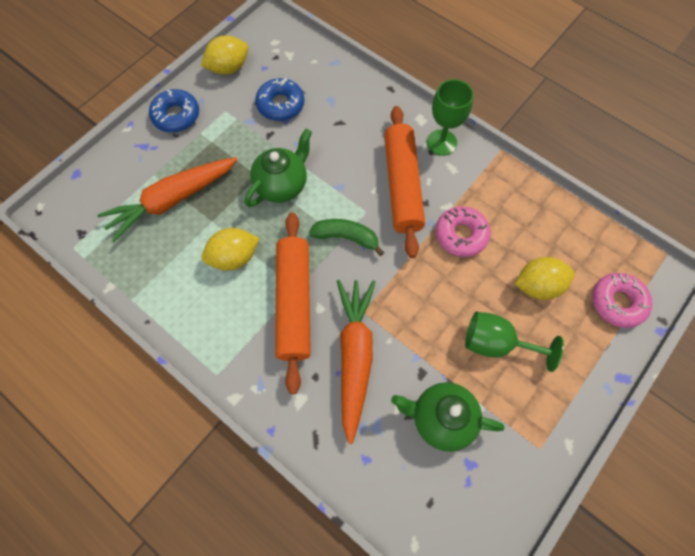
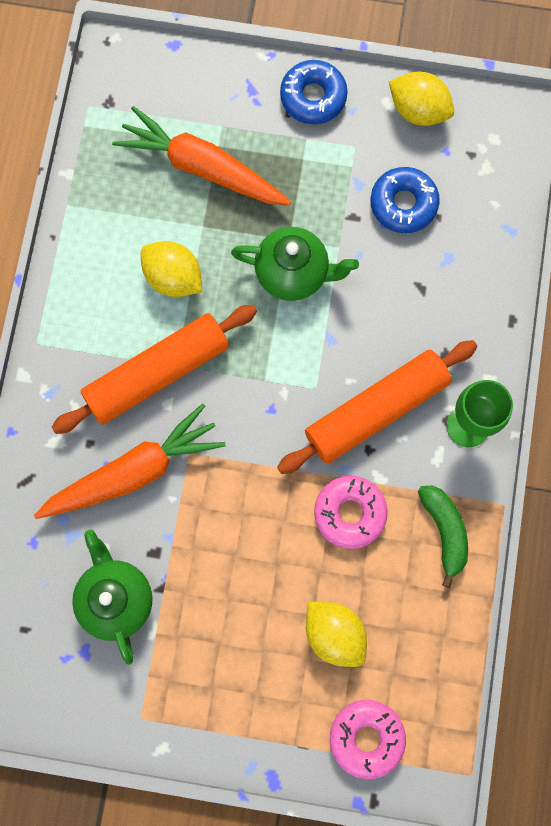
camera: 60 degrees right, 10 degrees up
green banana [309,219,384,256] -> green banana moved to [418,485,468,588]
green goblet [465,311,564,372] -> none

